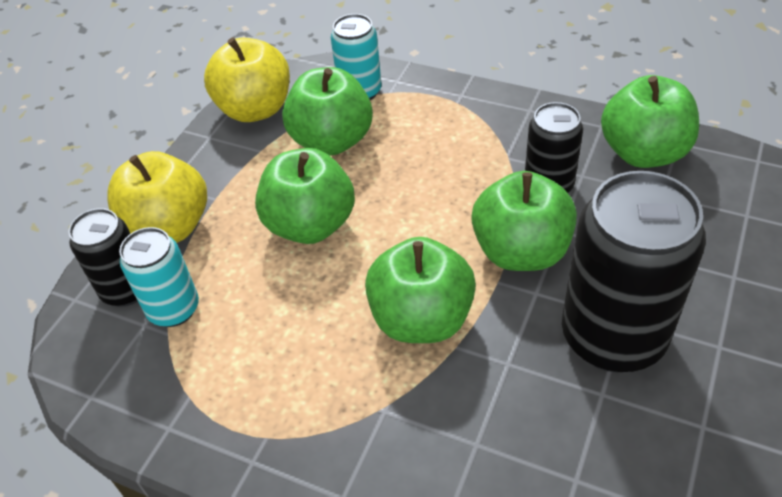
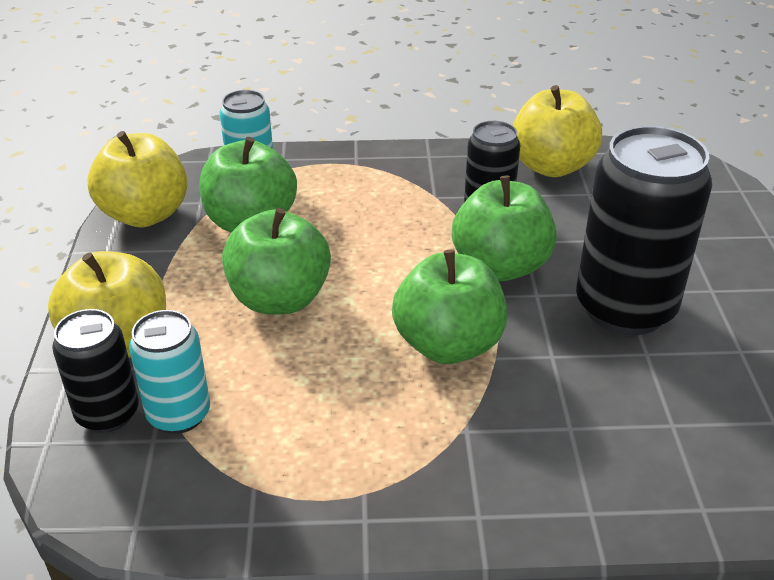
camera: 30 degrees left, 10 degrees down
green apple [601,75,699,168] -> yellow apple [513,85,602,177]

